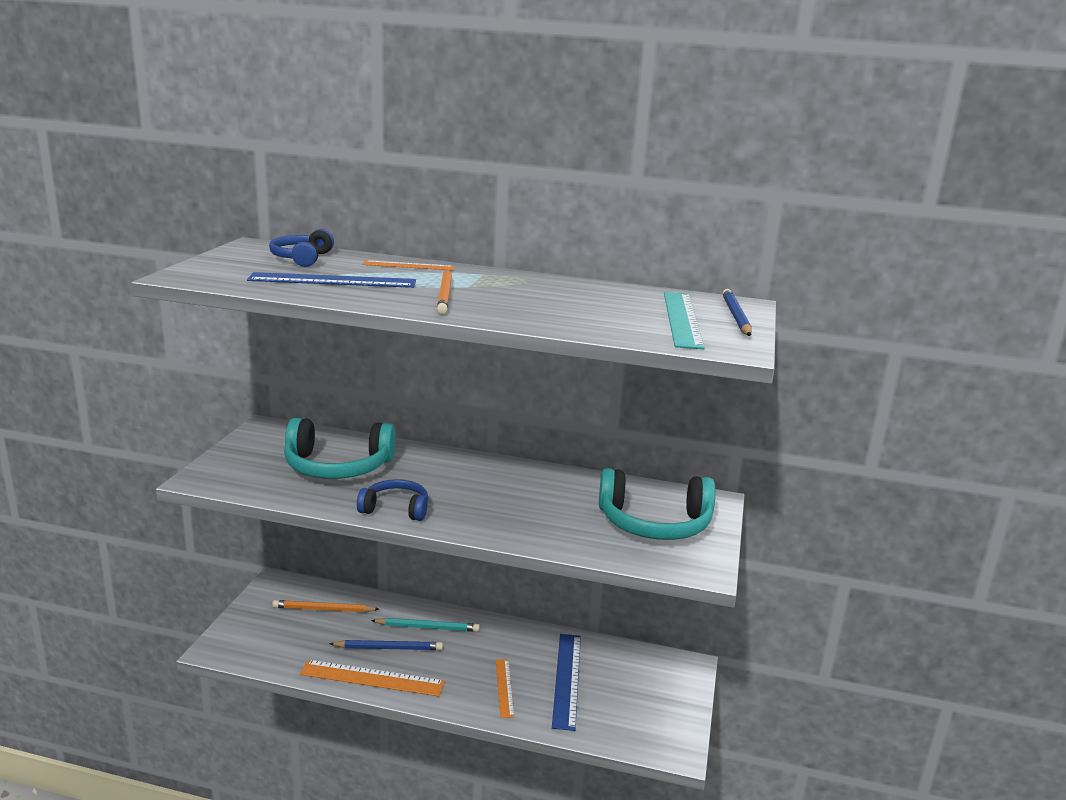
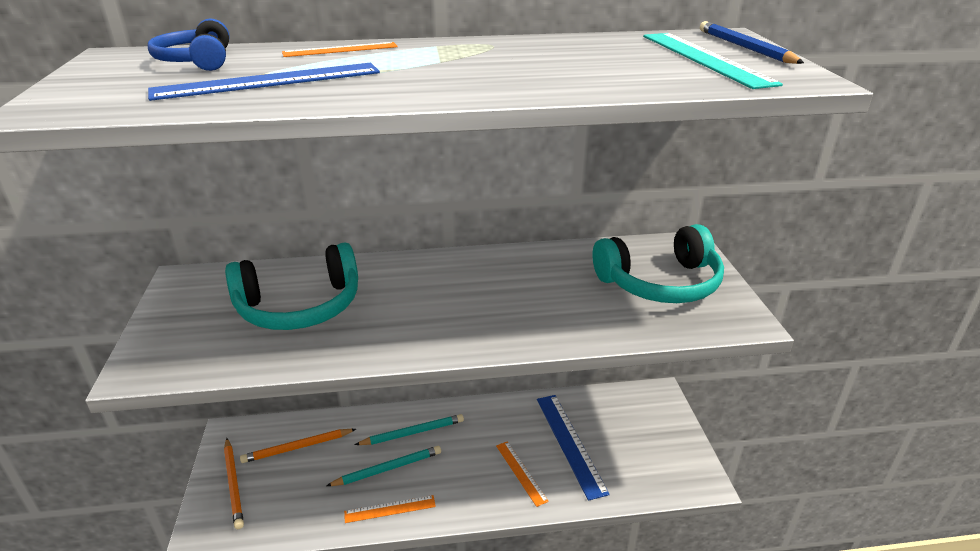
camera: 20 degrees left, 10 degrees up
orange ruler [300,660,445,697] -> orange ruler [344,495,436,523], size x0.59
blue pencil [329,640,443,650] -> turquoise pencil [326,446,441,486]
blue headphones [357,479,428,521] -> none
orange pencil [437,270,452,314] -> orange pencil moved to [224,438,244,529]

